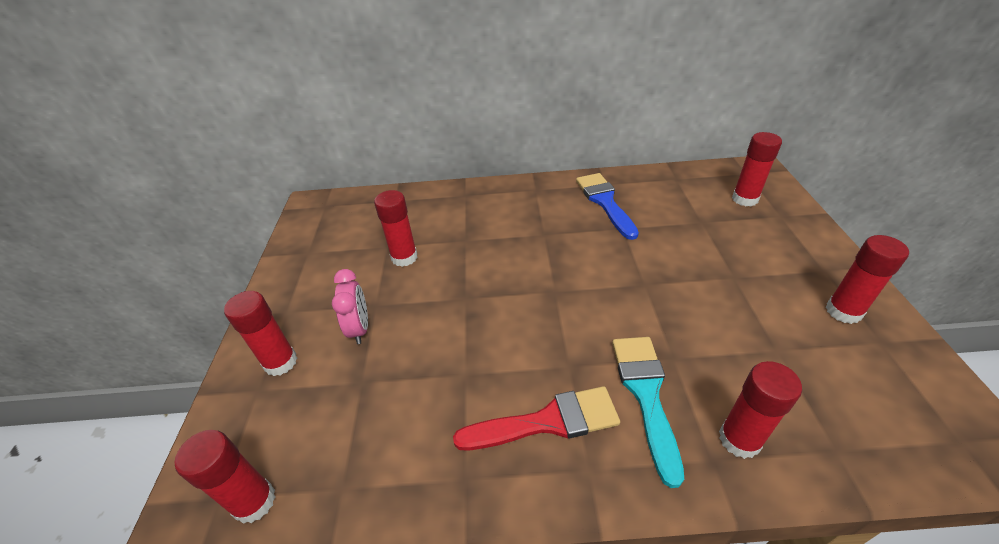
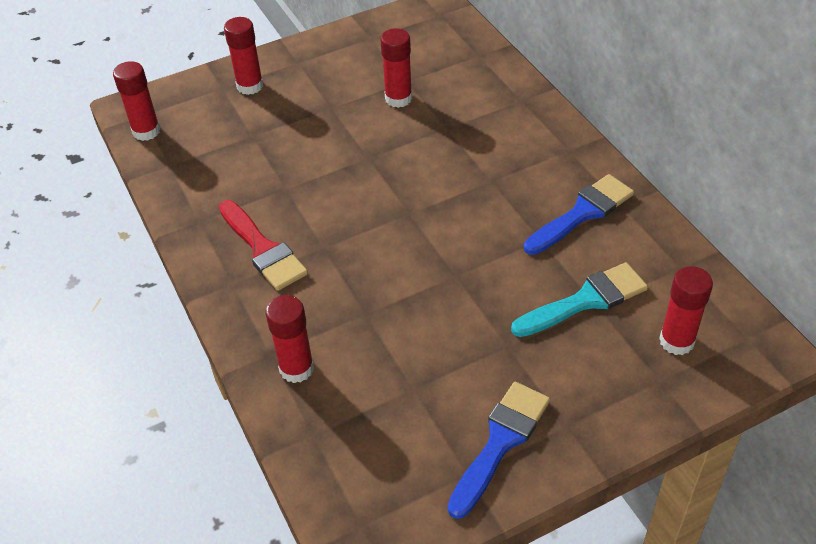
camera: 65 degrees right, 5 degrees up
pink clock [332,269,368,344] -> none
turquoise brush [612,337,684,488] -> turquoise brush moved to [511,262,648,337]
red glue stick [826,235,909,324] -> blue brush [447,382,550,519]

